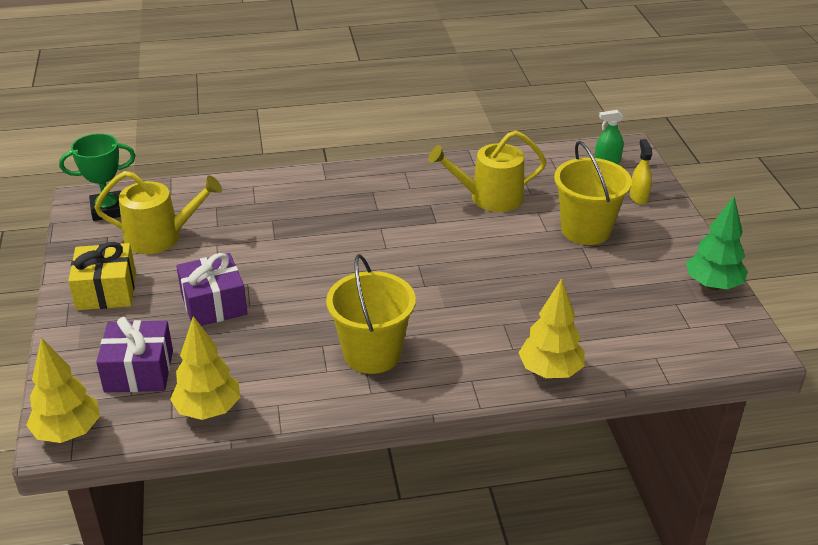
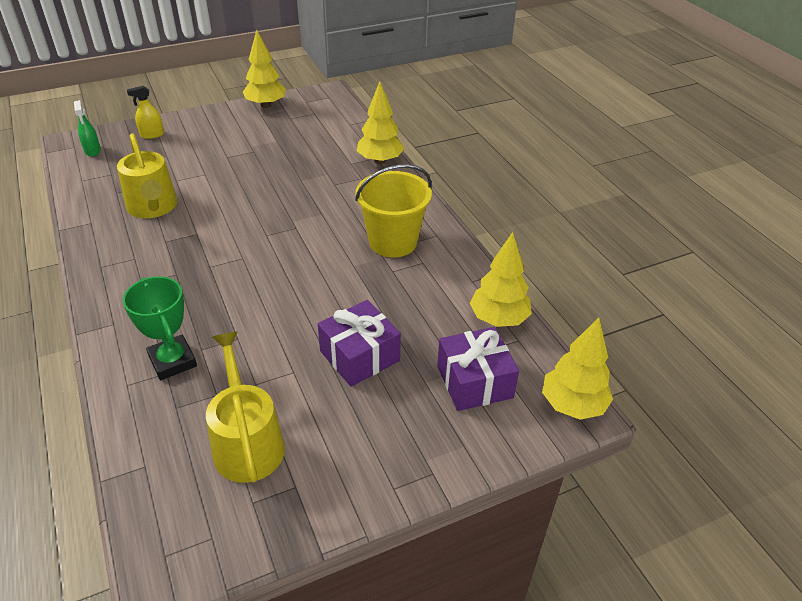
camera: 105 degrees left, 5 degrees up
green trophy [59,133,136,221] -> green trophy moved to [123,276,197,380]
yellow gift [68,242,136,310] -> none
yellow bucket [554,141,632,245] -> none
green tree [686,196,748,290] -> yellow tree [243,30,286,108]

